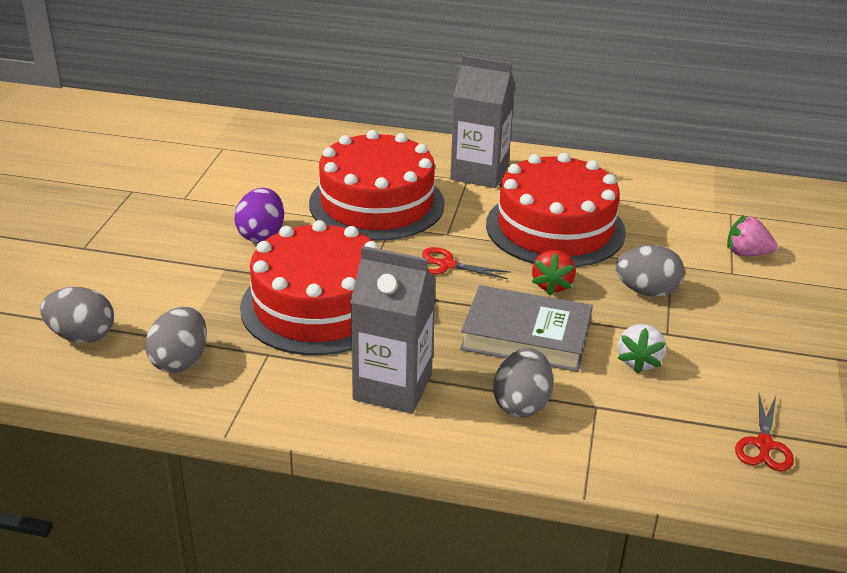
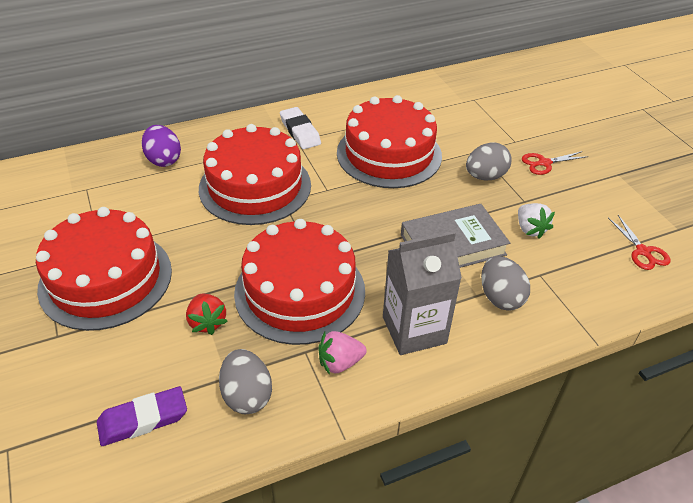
camera: 35 degrees left, 10 degrees up
grey egg [40,287,114,343] -> purple eraser [97,386,187,446]
purple egg [235,188,284,242] -> purple egg moved to [141,125,181,167]
red scissors [422,247,511,279] -> red scissors moved to [522,151,588,175]
grey carton [450,55,515,188] -> white eraser [280,107,321,149]
red strawberry [532,250,576,296] -> red strawberry moved to [186,293,228,335]
pink strawberry [727,215,777,256] -> pink strawberry moved to [318,331,367,375]
none -> red cake [36,207,172,331]

